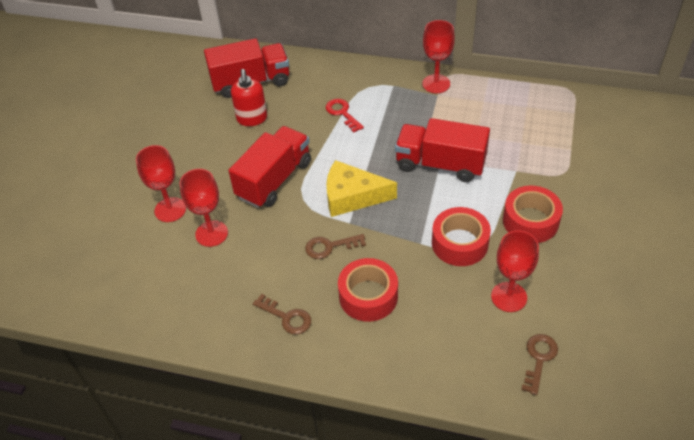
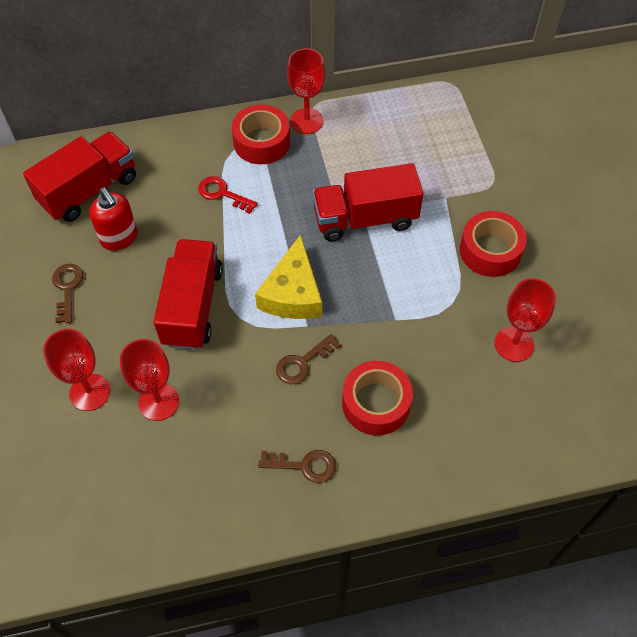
camera: 30 degrees left, 10 degrees up
yellow cheese [326,160,397,217] -> yellow cheese turned 60 degrees counterclockwise [255,234,322,319]
red tape [432,207,491,266] -> red tape moved to [232,104,290,164]
brown key [521,334,558,395] -> brown key moved to [52,264,83,323]

